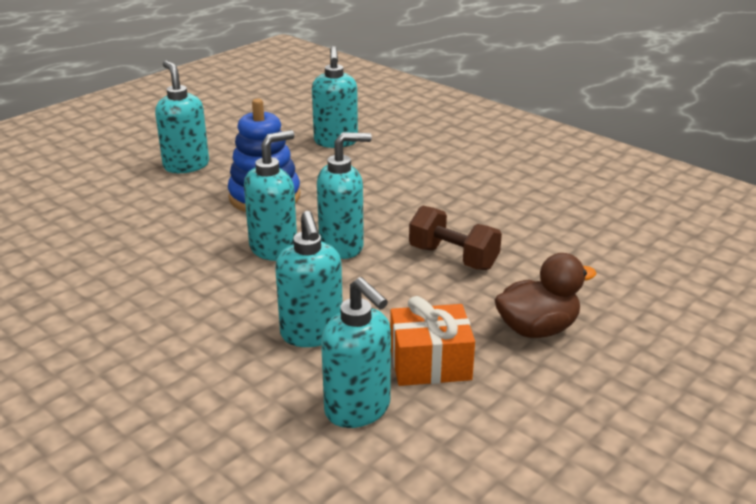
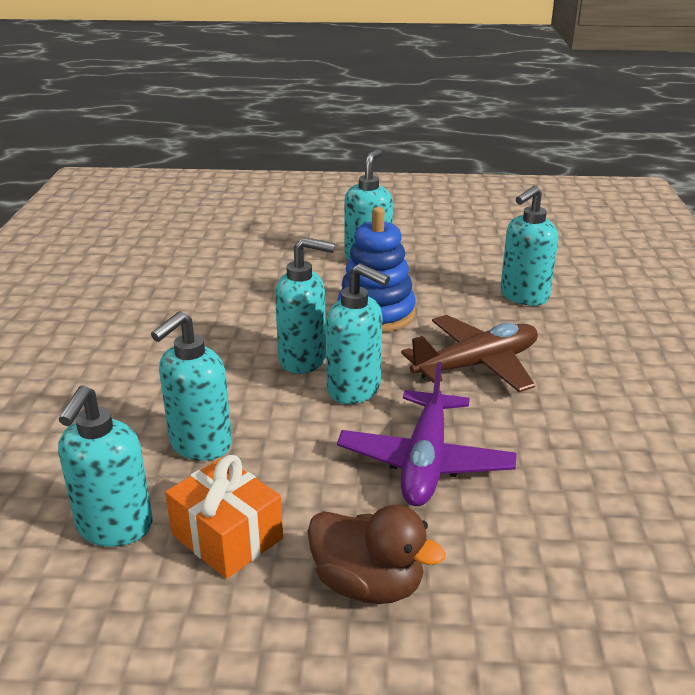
camera: 50 degrees right, 0 degrees up
brown dumbbell [409,206,502,270] -> purple plane [337,362,517,506]
none -> brown plane [401,315,538,392]

